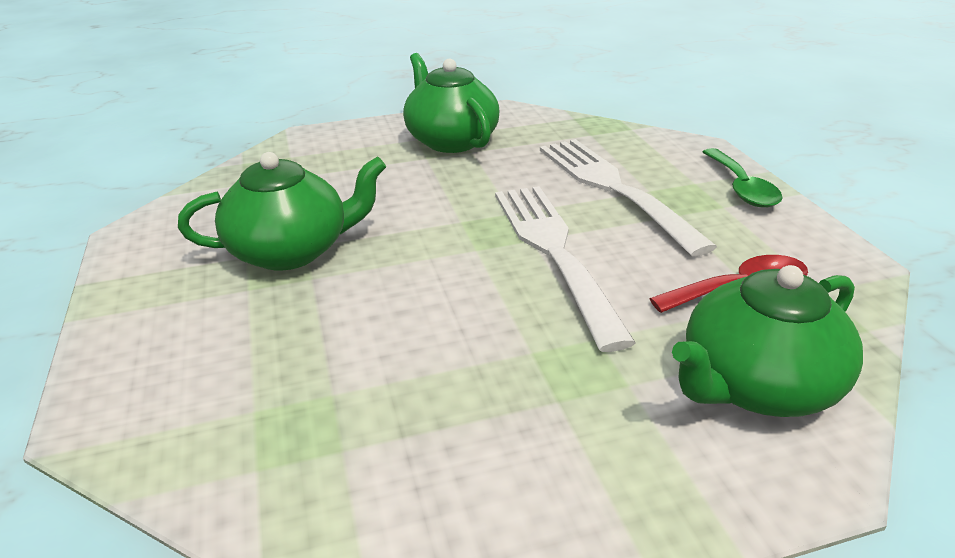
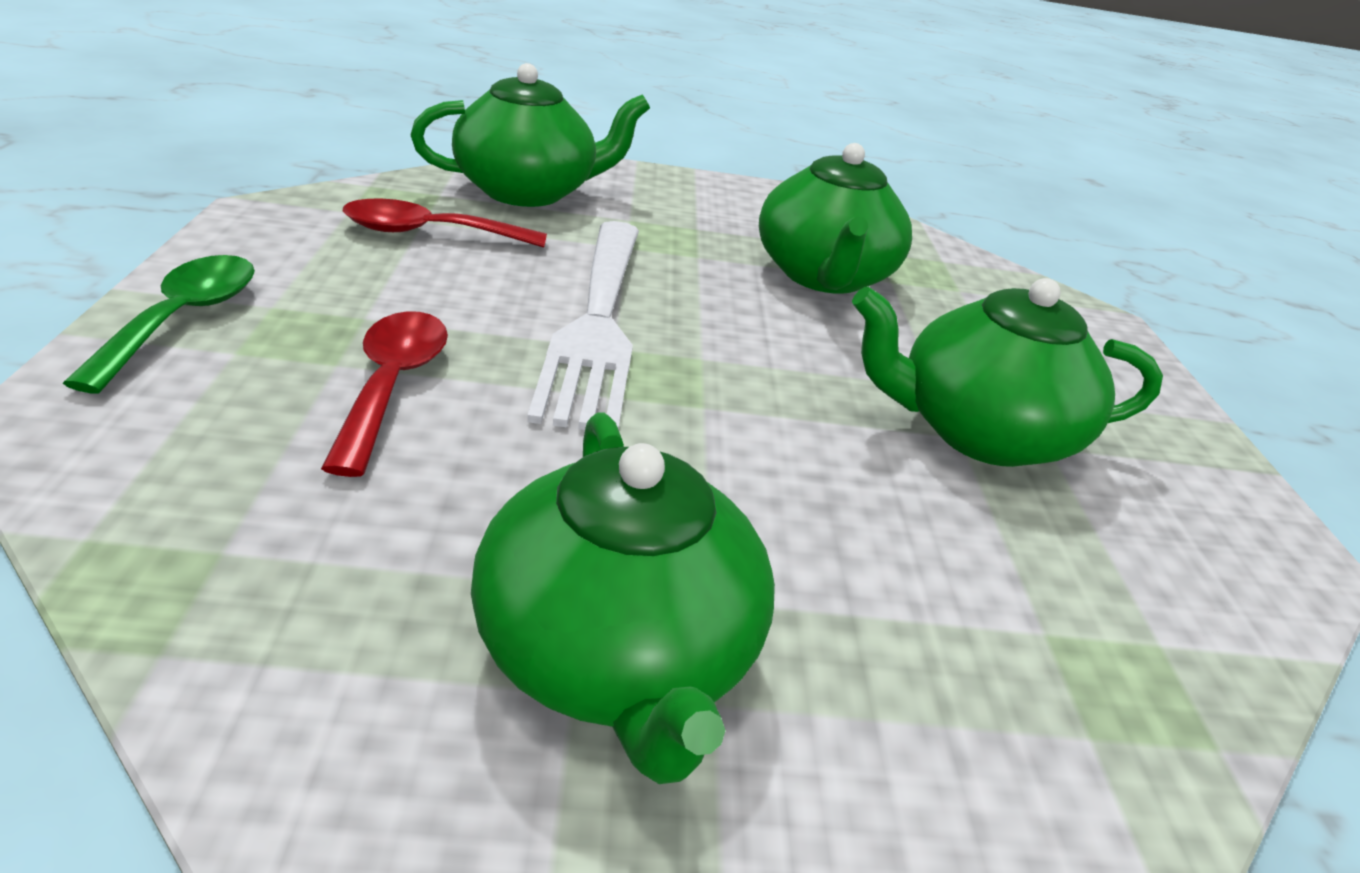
camera: 170 degrees left, 0 degrees up
white fork [540,139,717,257] -> red spoon [321,311,448,477]
none -> green teapot [759,143,912,294]

